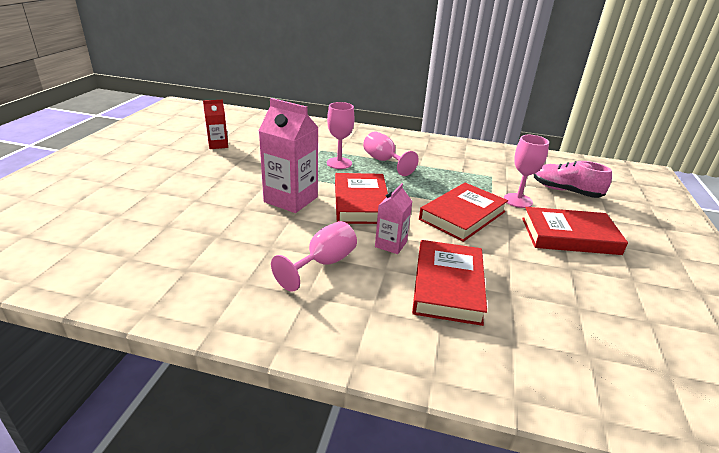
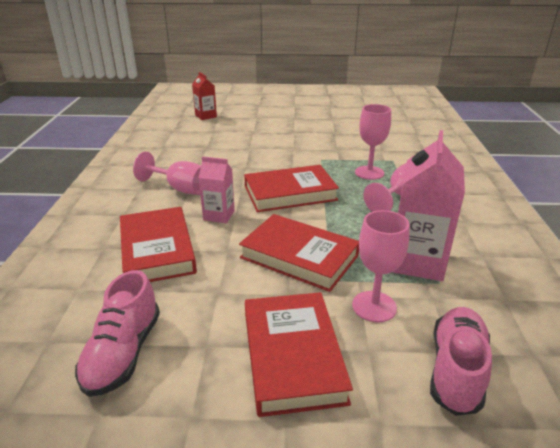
camera: 80 degrees right, 0 degrees up
red carton [203,100,228,149] -> red carton moved to [192,72,217,120]
pink carton [259,98,319,213] -> pink carton moved to [393,130,465,281]
red book [412,240,487,326] -> red book turned 75 degrees clockwise [120,207,197,282]
none -> pink shoe [75,270,160,397]

